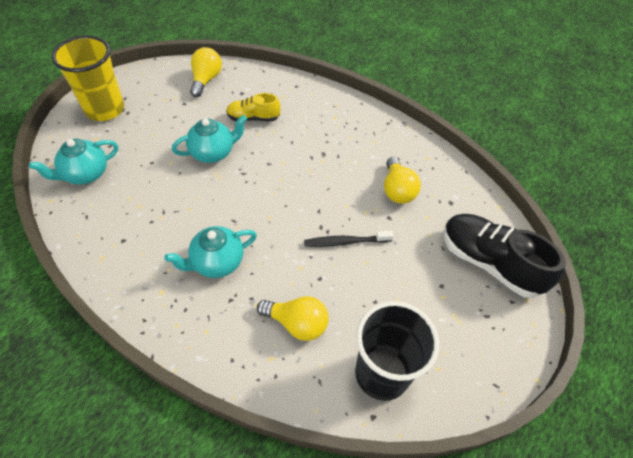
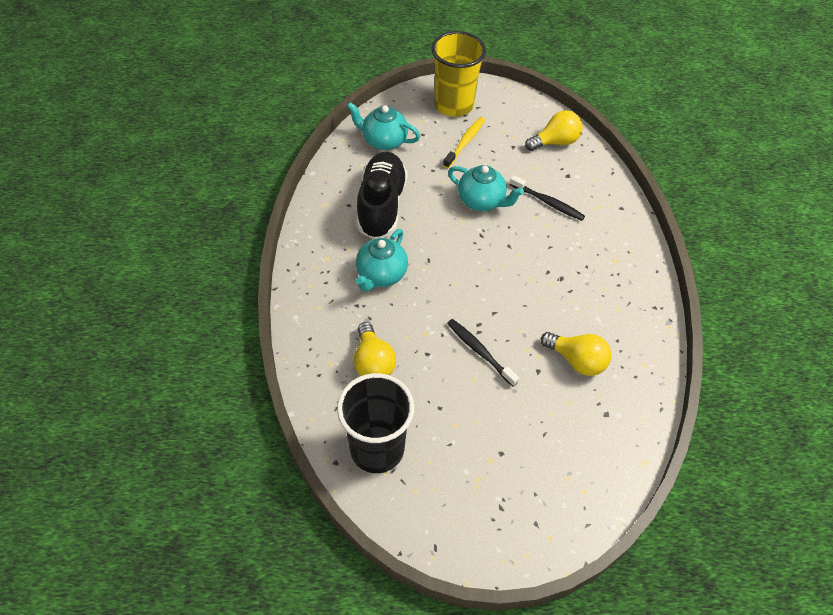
camera: 55 degrees right, 0 degrees up
turquoise teapot [164,226,257,278] -> turquoise teapot turned 90 degrees counterclockwise [356,229,408,292]
yellow shoe [226,93,281,121] -> black toothbrush [509,175,585,221]
yellow light bulb [384,157,421,204] -> yellow light bulb turned 105 degrees counterclockwise [541,332,611,376]
black shoe [444,214,566,298] -> black shoe moved to [356,152,408,239]
none -> yellow toothbrush [443,117,485,168]

